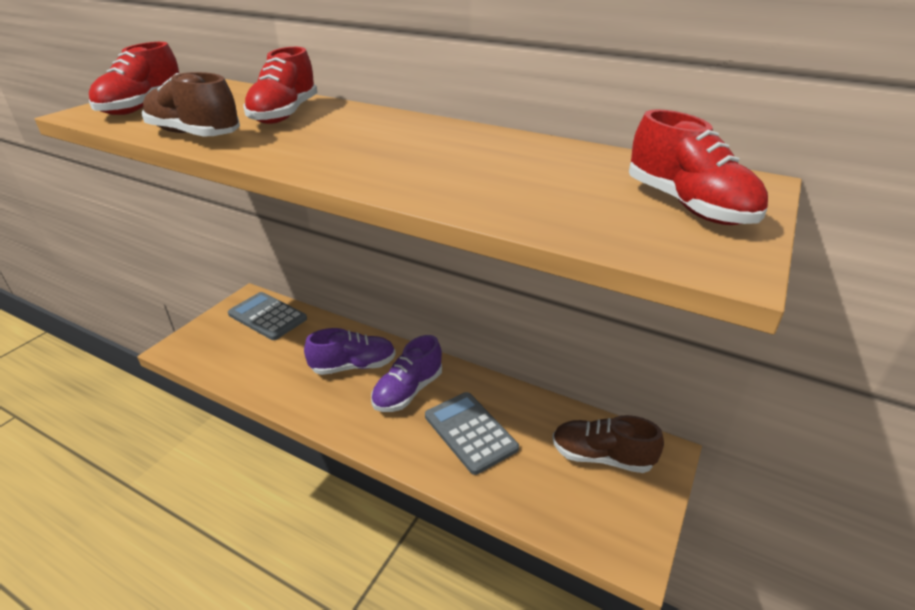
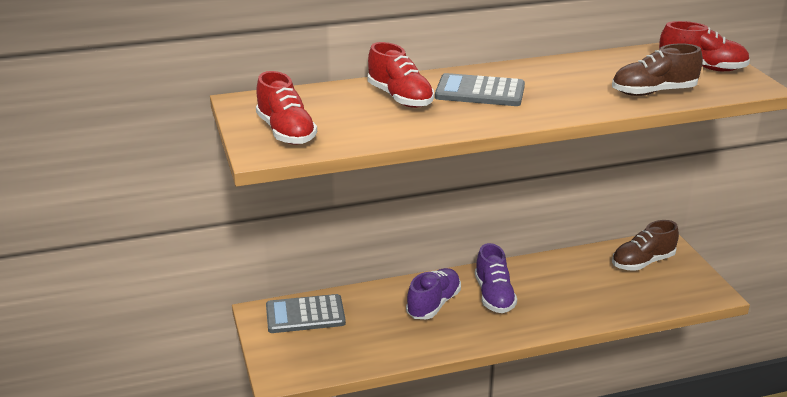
camera: 45 degrees left, 5 degrees down
brown shoe [142,72,240,137] -> brown shoe moved to [612,43,703,96]
grey calculator [425,392,519,475] -> grey calculator moved to [435,73,525,106]

